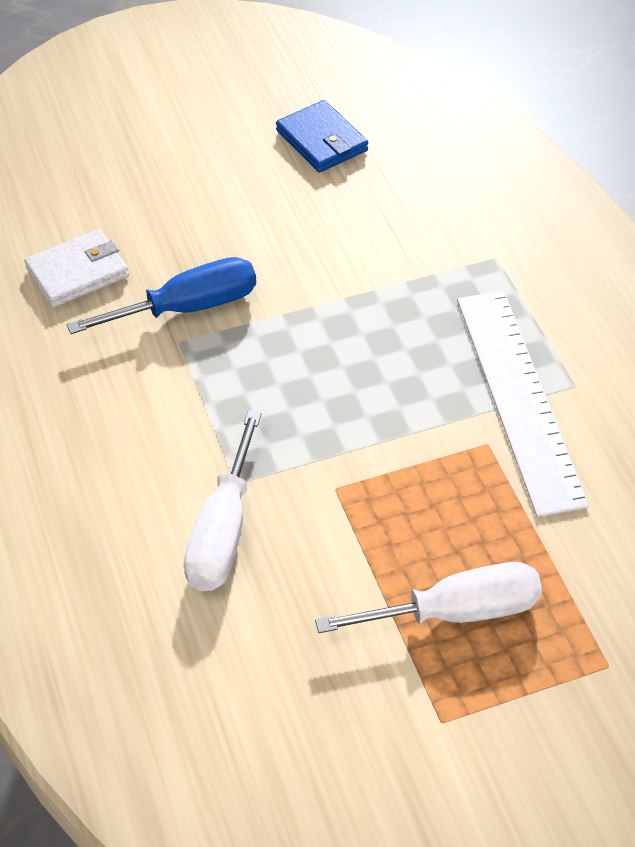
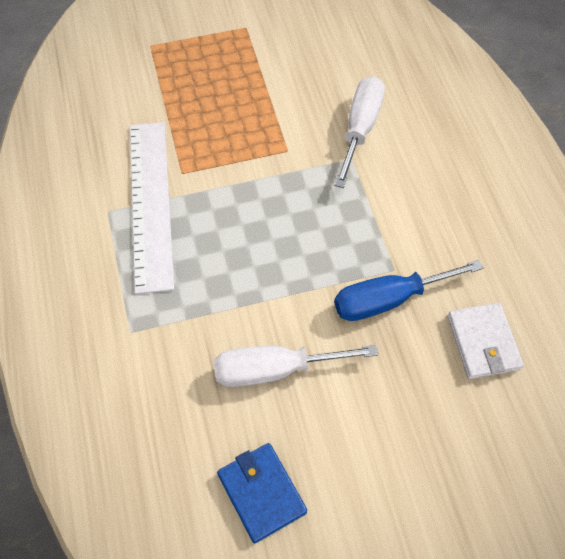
camera: 175 degrees left, 10 degrees up
white wallet [24,229,129,307] -> white wallet turned 75 degrees counterclockwise [448,302,524,379]
white screwdriver [315,562,542,633] -> white screwdriver moved to [214,345,378,387]

